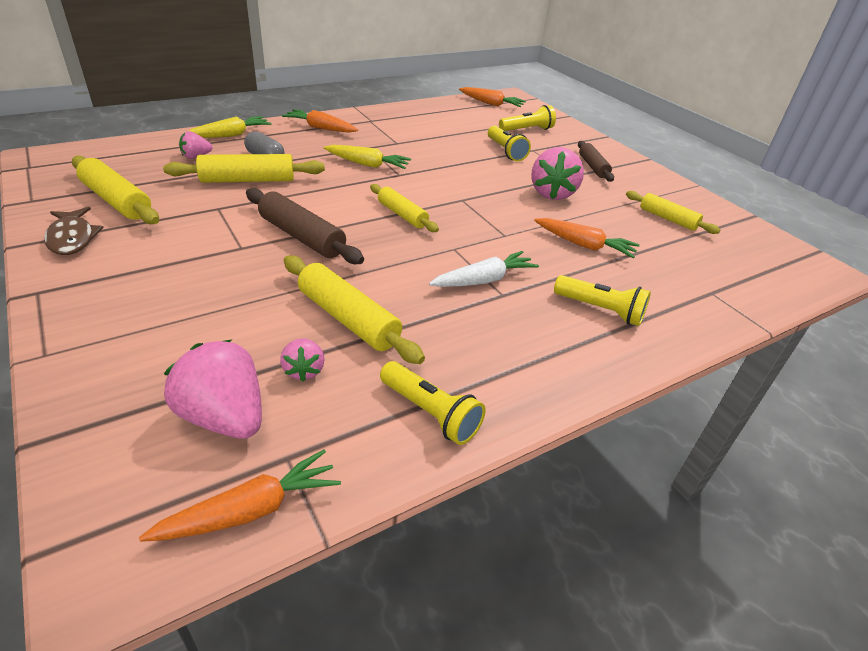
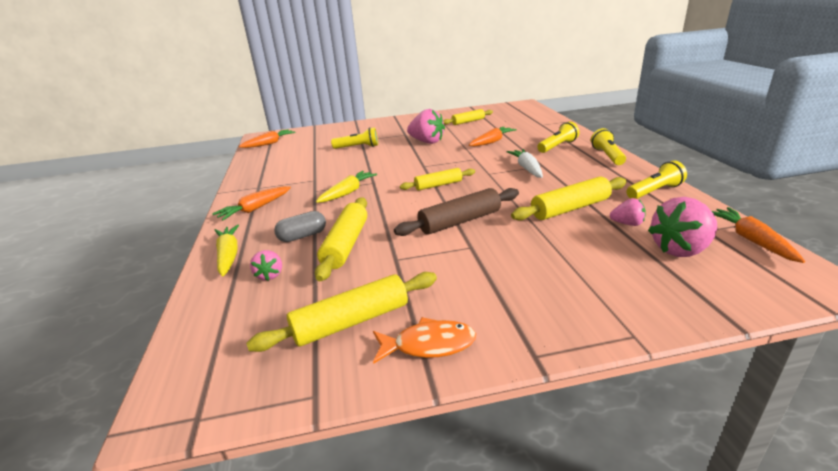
camera: 65 degrees left, 10 degrees down
brown fish [44,207,104,255] -> orange fish [373,317,476,364]
yellow flashlight [499,105,556,131] -> yellow flashlight moved to [591,128,626,165]
brown rolling pin [578,141,614,182] -> none

